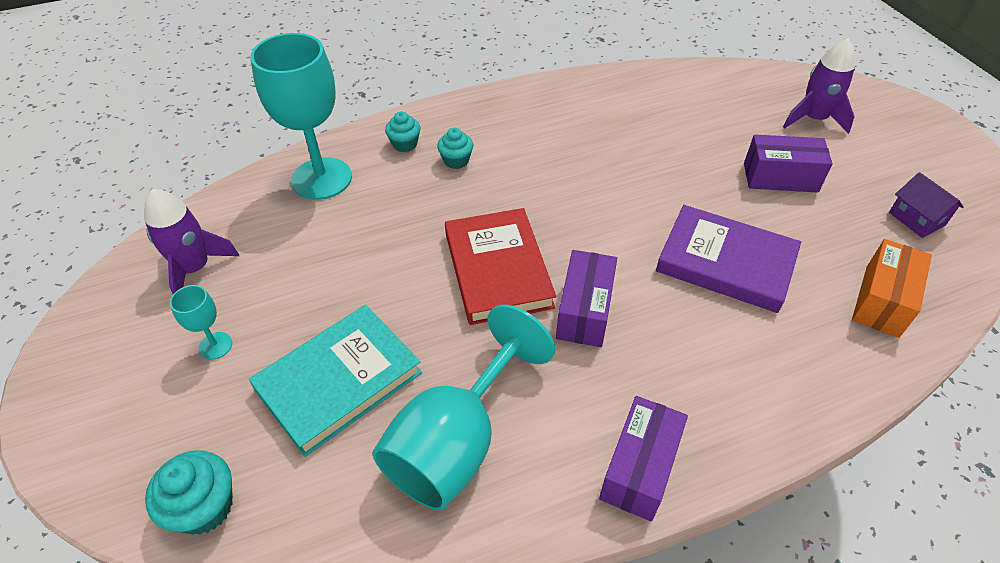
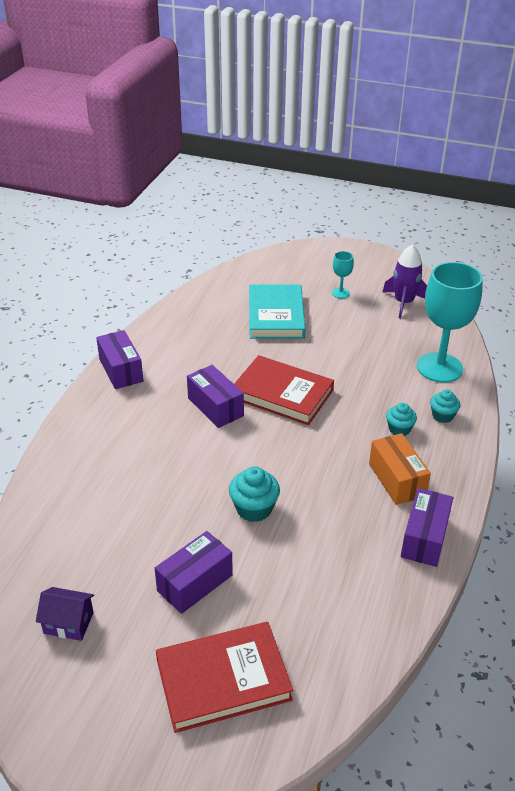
camera: 130 degrees right, 10 degrees down
turquoise cupcake [145,450,233,535] -> turquoise cupcake moved to [229,466,280,522]
turquoise goblet [372,304,555,510] -> none
purple book [656,205,801,313] -> none
purple rocket [783,38,855,134] -> red book [156,622,293,733]
orange box [852,239,932,338] -> orange box moved to [369,433,431,505]
none -> purple box [401,488,453,567]

